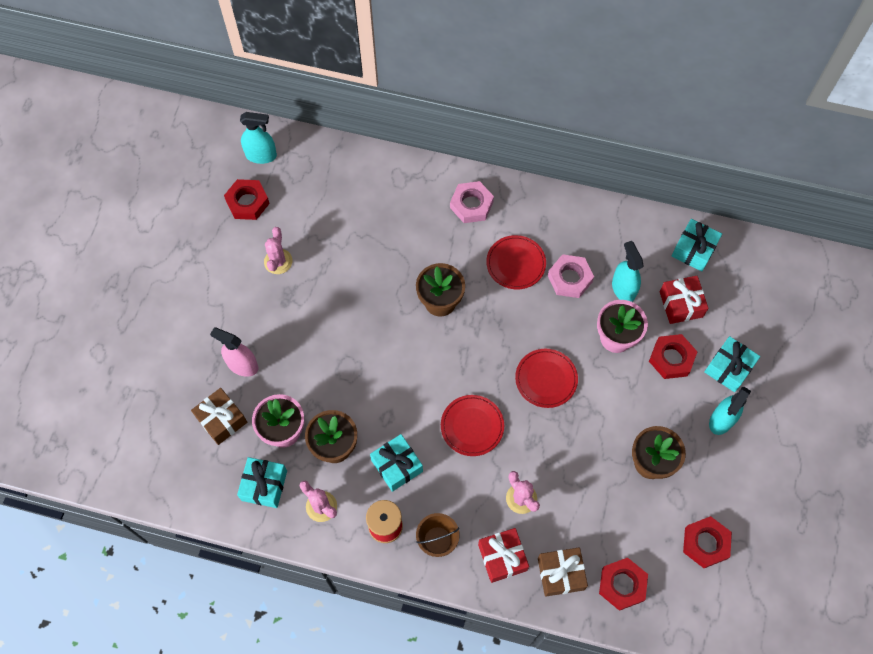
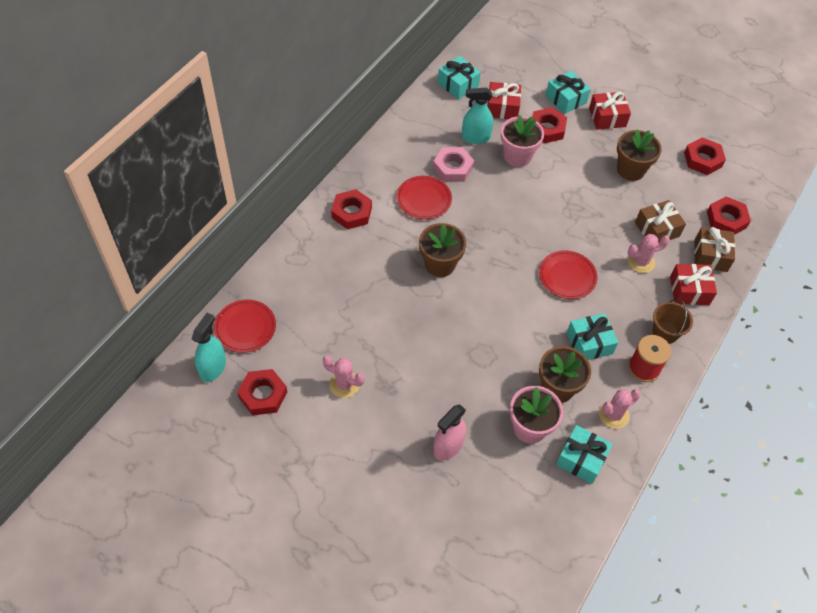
camera: 75 degrees left, 10 degrees down
brown gift [191,388,247,445] -> brown gift moved to [635,200,686,242]
pink nut [450,181,494,223] -> red nut [331,189,372,229]
red plate [515,349,578,408] -> red plate moved to [214,299,276,353]
turquoise spray bottle [709,387,751,435] -> red gift [589,92,631,130]

